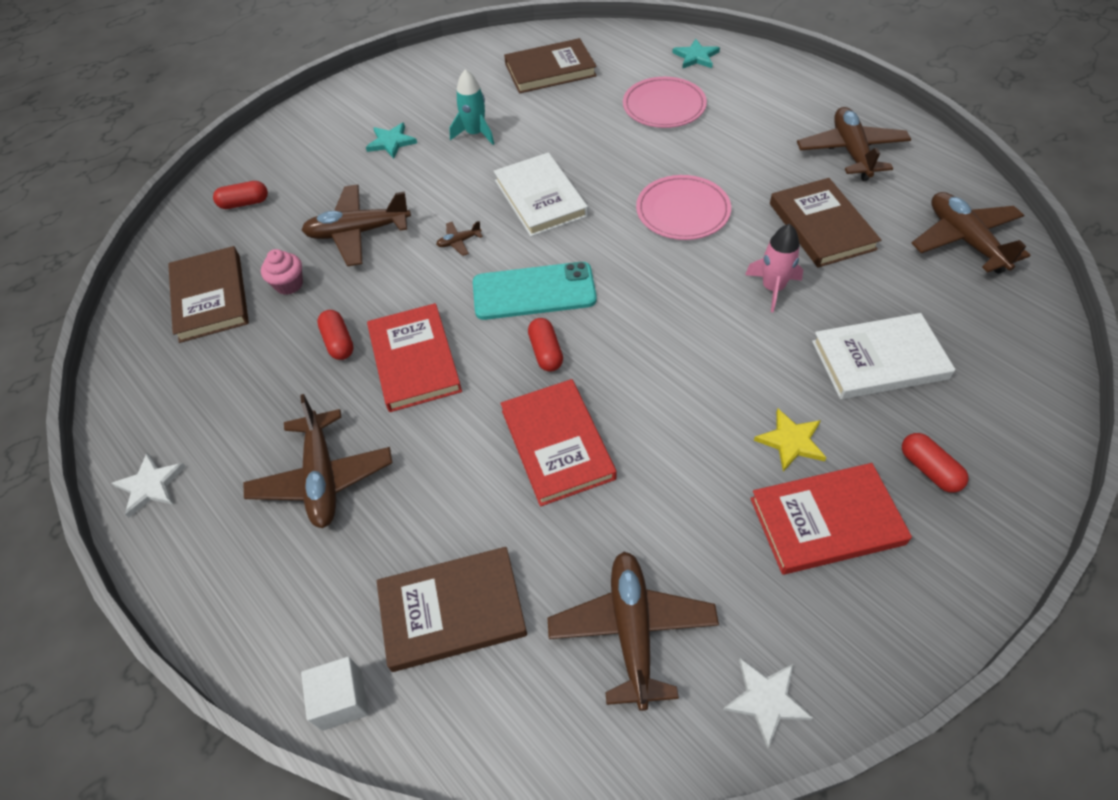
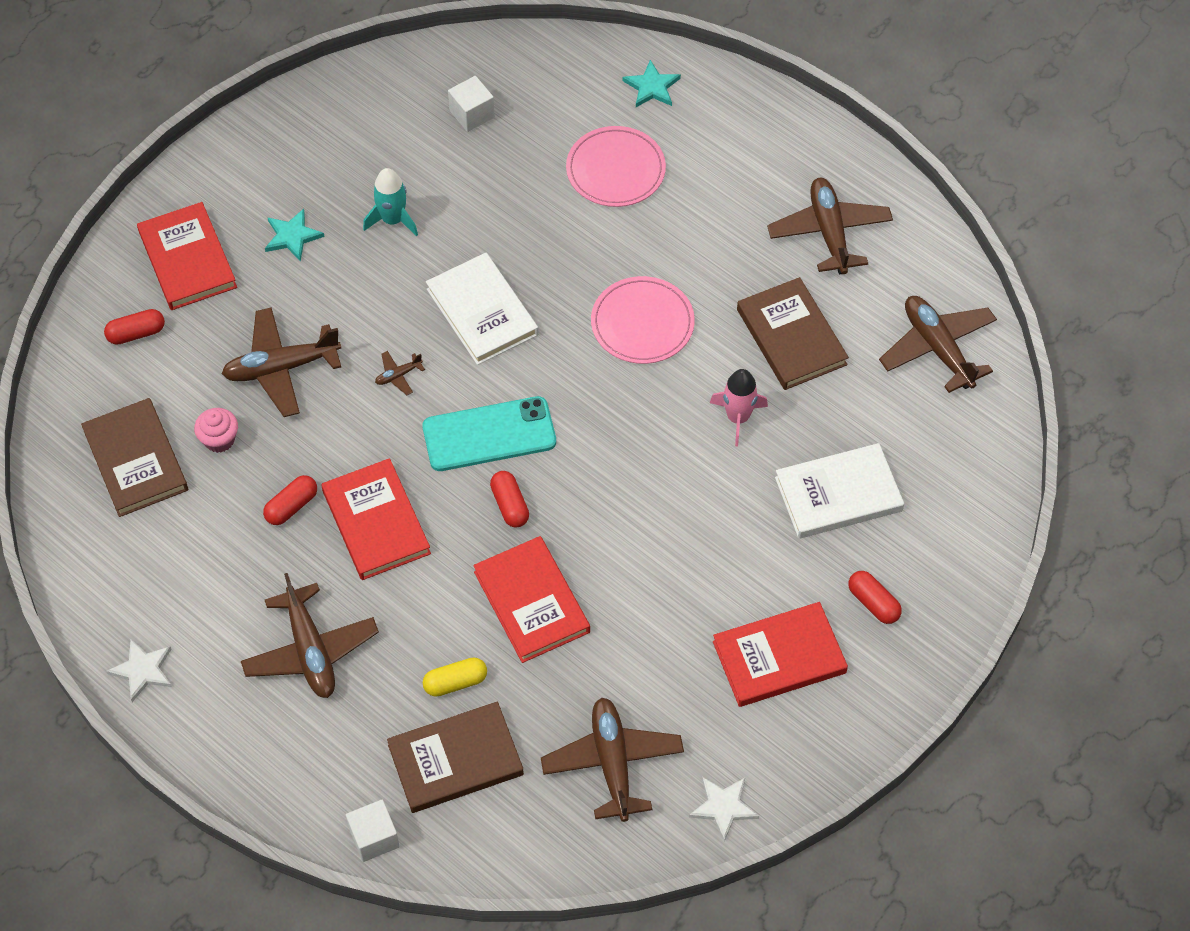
camera: 10 degrees left, 5 degrees up
red capsule [317,310,354,360] -> red capsule turned 75 degrees clockwise [263,475,317,525]
brown book [504,38,597,94] -> white cube [448,76,495,132]
yellow star [754,409,827,472] -> none
none -> red book [137,202,237,310]
none -> yellow capsule [423,657,487,697]

